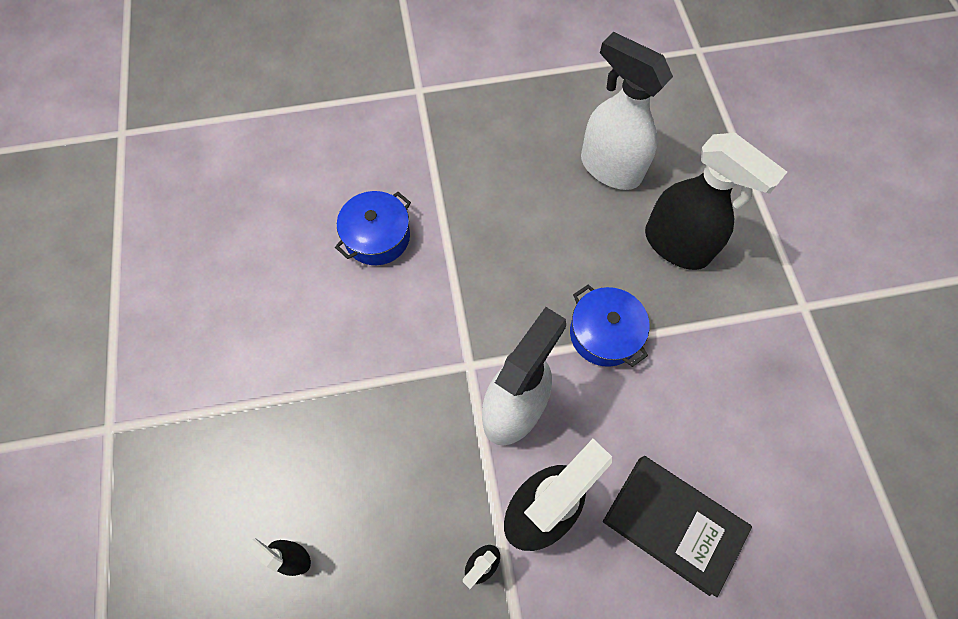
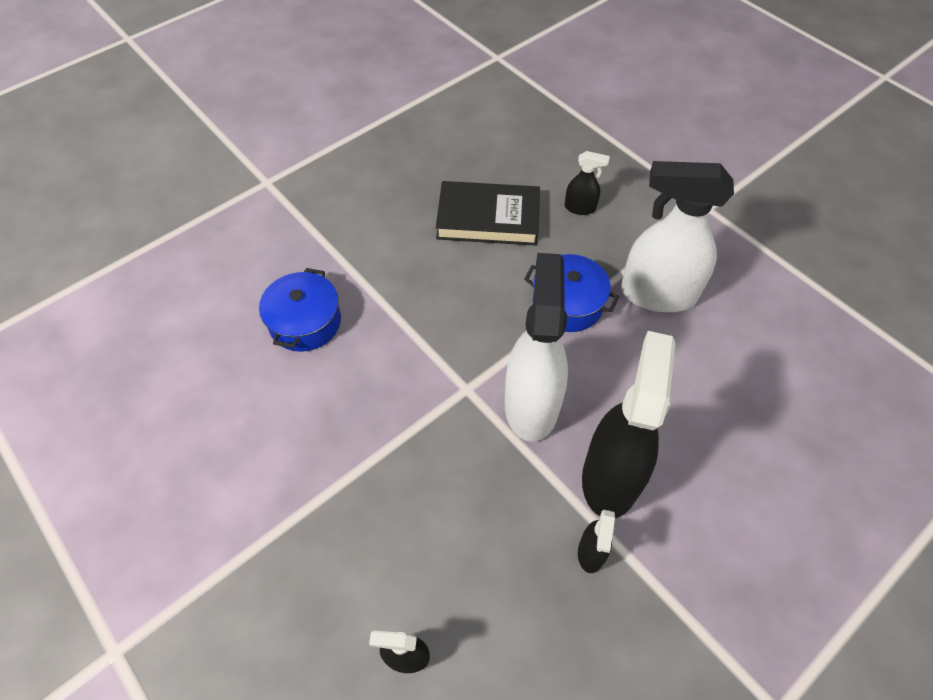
camera: 30 degrees left, 10 degrees down
white spray bottle [581,32,673,190] -> white spray bottle moved to [621,161,734,313]
black book [603,456,752,597] -> black book moved to [436,181,540,246]
black spray bottle [645,133,787,270] -> black spray bottle [565,151,610,215], size x0.45

